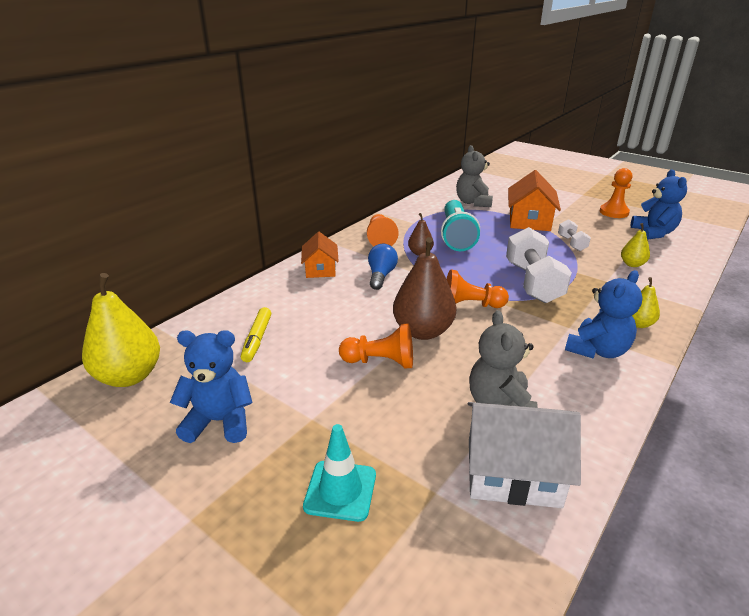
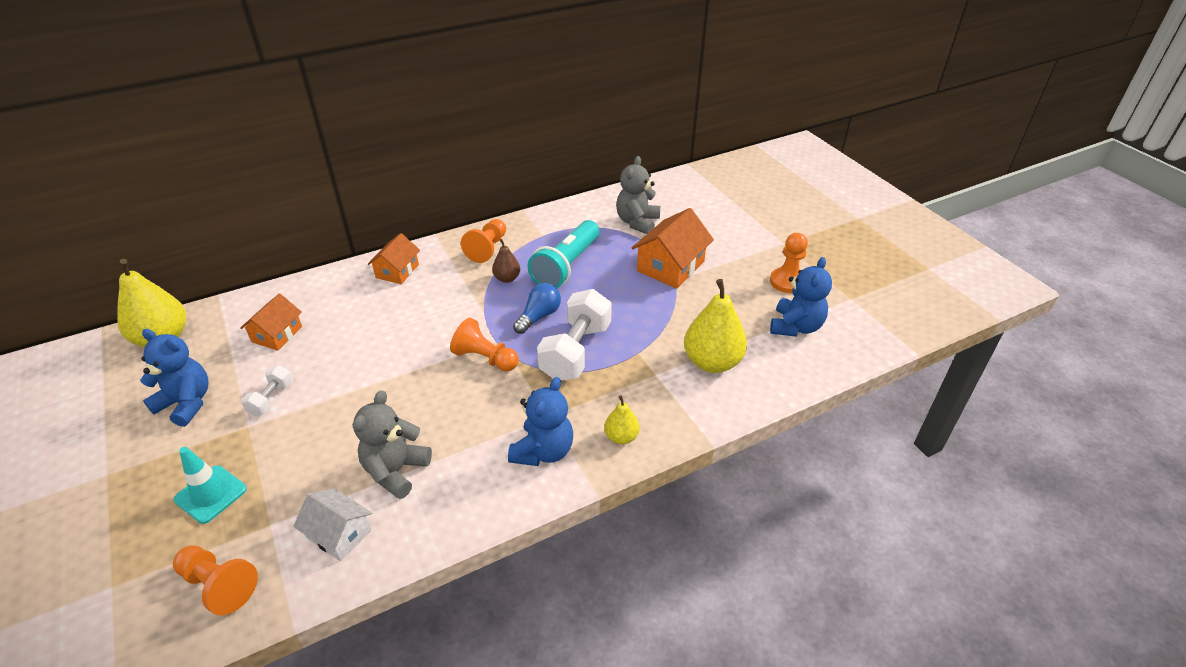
camera: 25 degrees right, 10 degrees up
yellow marker [241,307,271,362] -> orange house [240,293,302,351]
orange pawn [339,323,413,369] -> orange pawn moved to [173,545,258,616]
blue light bulb [368,244,398,290] -> blue light bulb moved to [513,283,561,334]
brown pear [393,237,456,340] -> none
white house [468,402,581,508] -> white house [293,488,372,561], size x0.63
white dumbbell [558,219,591,251] -> white dumbbell moved to [241,365,293,417]
blue teddy bear [565,270,643,359] -> blue teddy bear turned 45 degrees counterclockwise [508,377,573,466]
yellow pear [621,223,650,267] -> yellow pear [684,279,747,373], size x1.93

